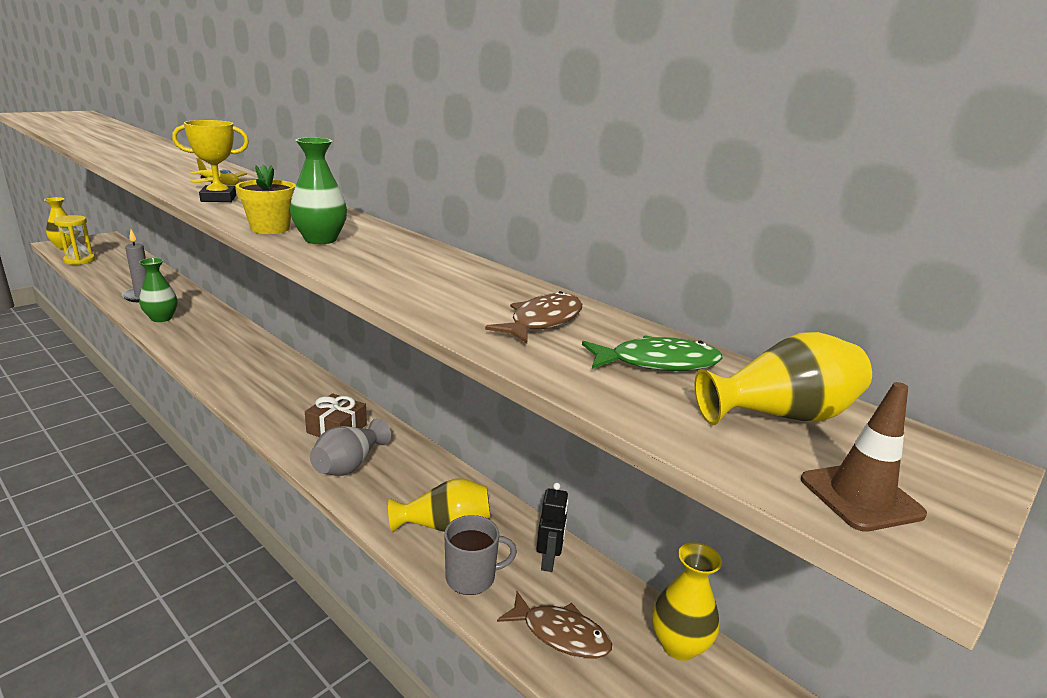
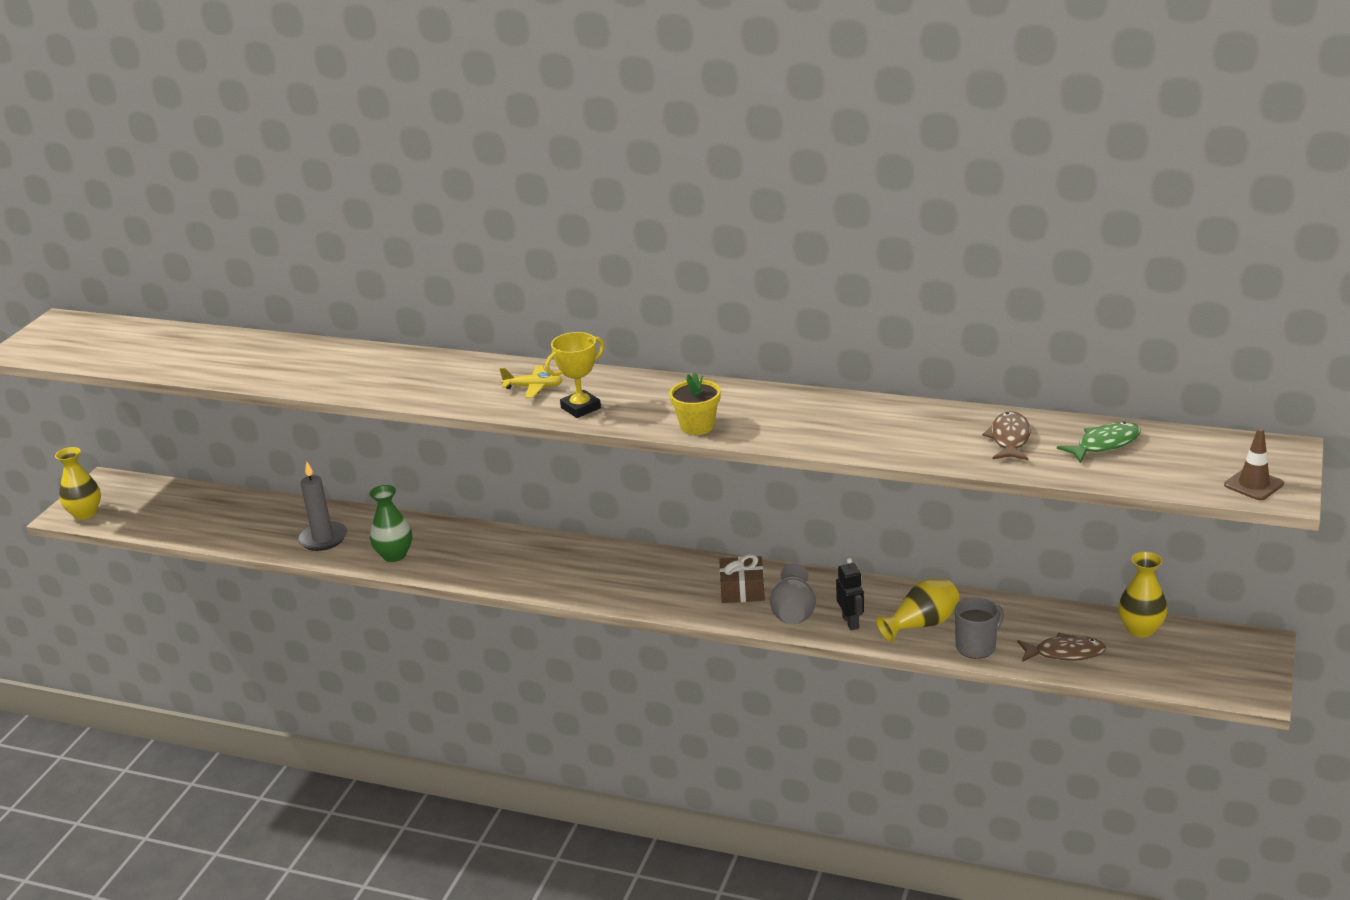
camera: 20 degrees left, 5 degrees up
yellow hourglass [54,215,95,265] -> none
green vase [290,137,347,244] -> none
black robot [536,483,569,572] -> black robot moved to [836,558,864,630]
yellow vase [694,332,872,425] -> none

